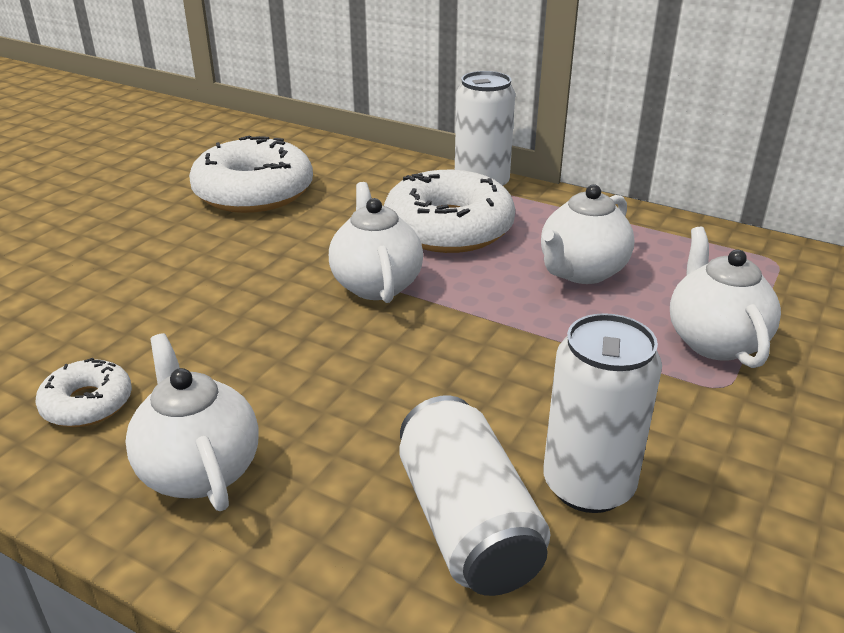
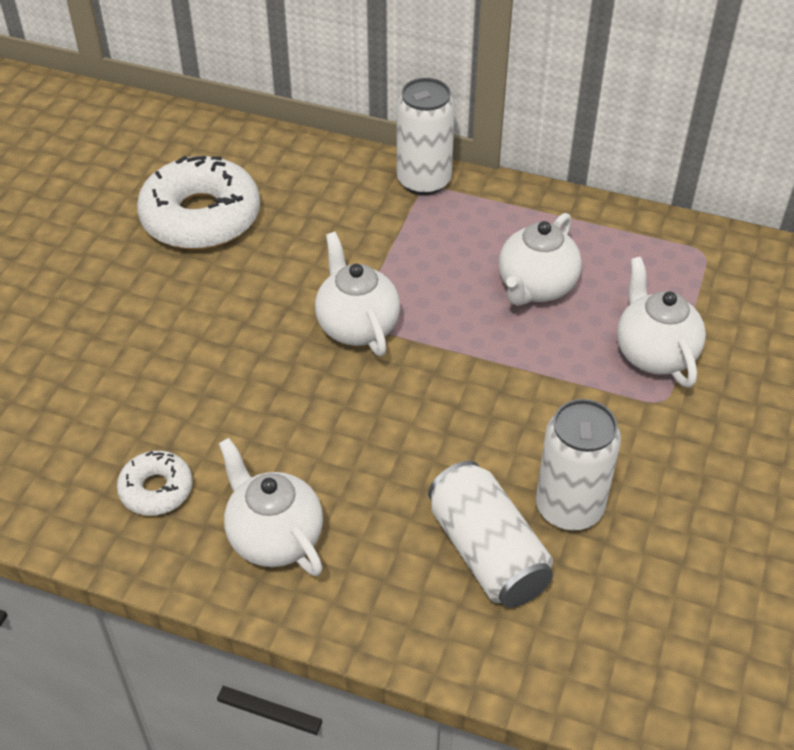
camera: 10 degrees left, 15 degrees up
white donut [384,170,515,253] -> none

